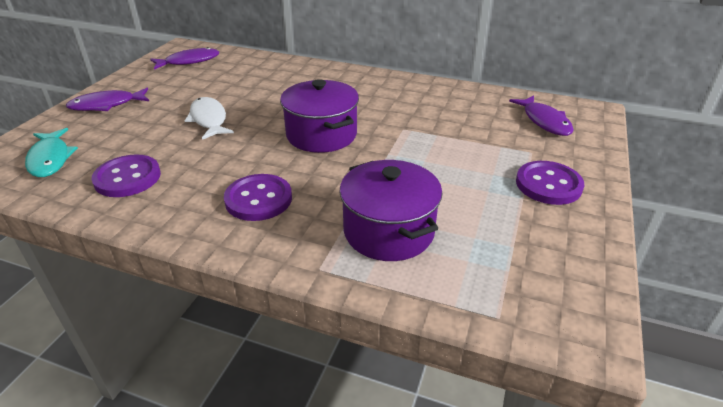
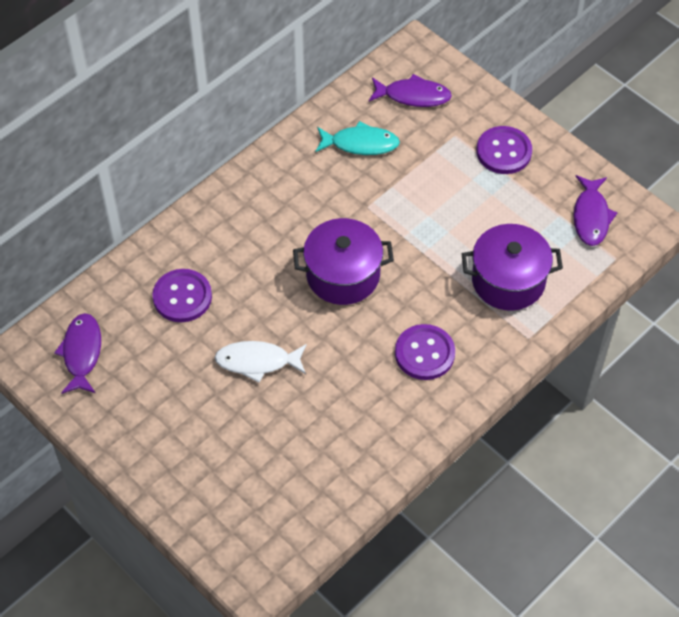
camera: 65 degrees left, 20 degrees up
turquoise fish [25,128,78,177] -> turquoise fish moved to [315,121,400,155]
purple fish [66,88,149,111] -> purple fish moved to [574,175,617,246]
purple button [91,154,161,197] -> purple button moved to [152,269,212,322]

